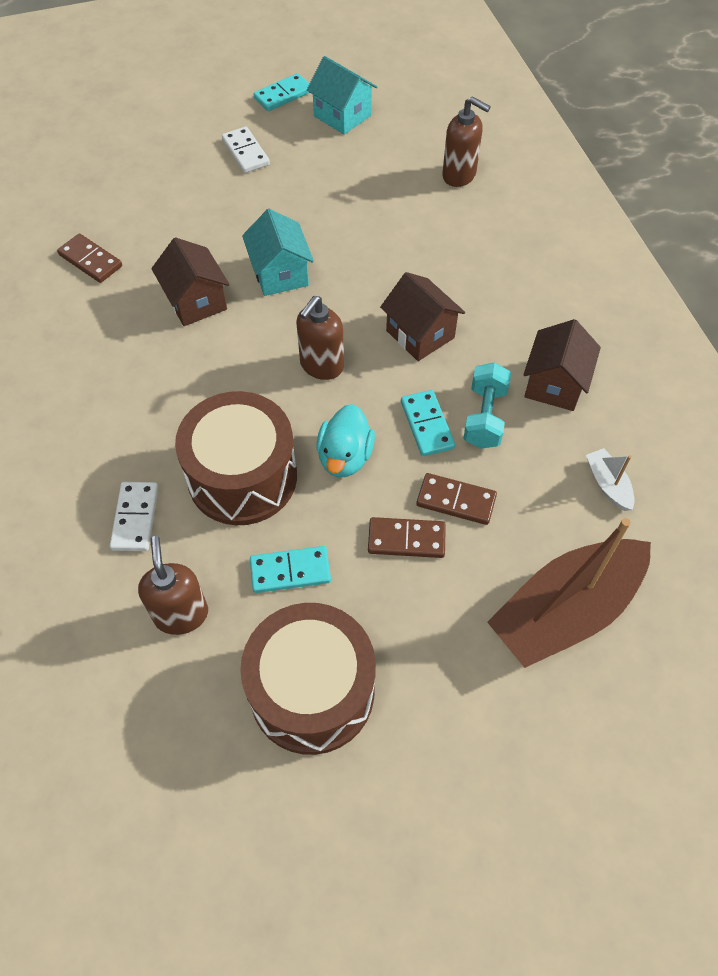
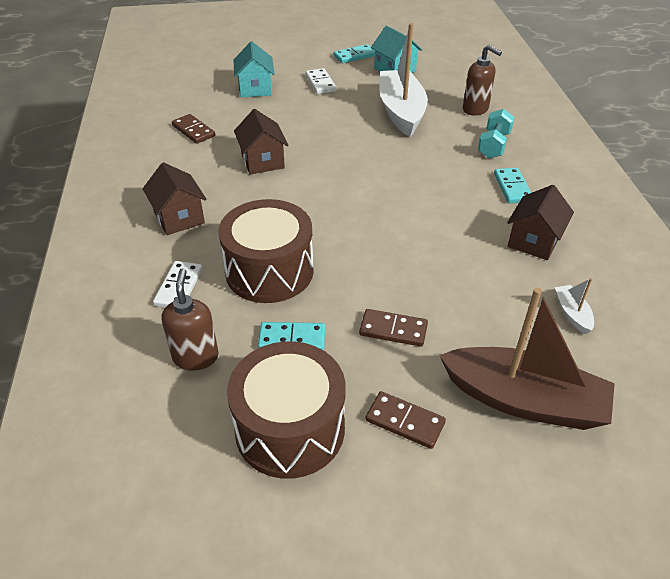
camera: 10 degrees right, 15 degrees down
turquoise house [242,209,314,296] -> turquoise house moved to [233,42,275,98]
brown soap dispenser [296,296,344,380] -> none
turquoise duck [316,404,375,477] -> none
brown house [380,272,465,361] -> brown house moved to [143,162,206,235]
turquoise domino [401,390,455,456] -> turquoise domino moved to [494,168,531,203]
brown domino [416,473,497,525] -> brown domino moved to [366,391,446,449]
turquoise dumbbell [463,362,511,449] -> turquoise dumbbell moved to [478,109,514,158]
brown boat [487,518,651,668] -> brown boat turned 135 degrees counterclockwise [439,288,615,430]
none -> white boat [379,23,428,137]

